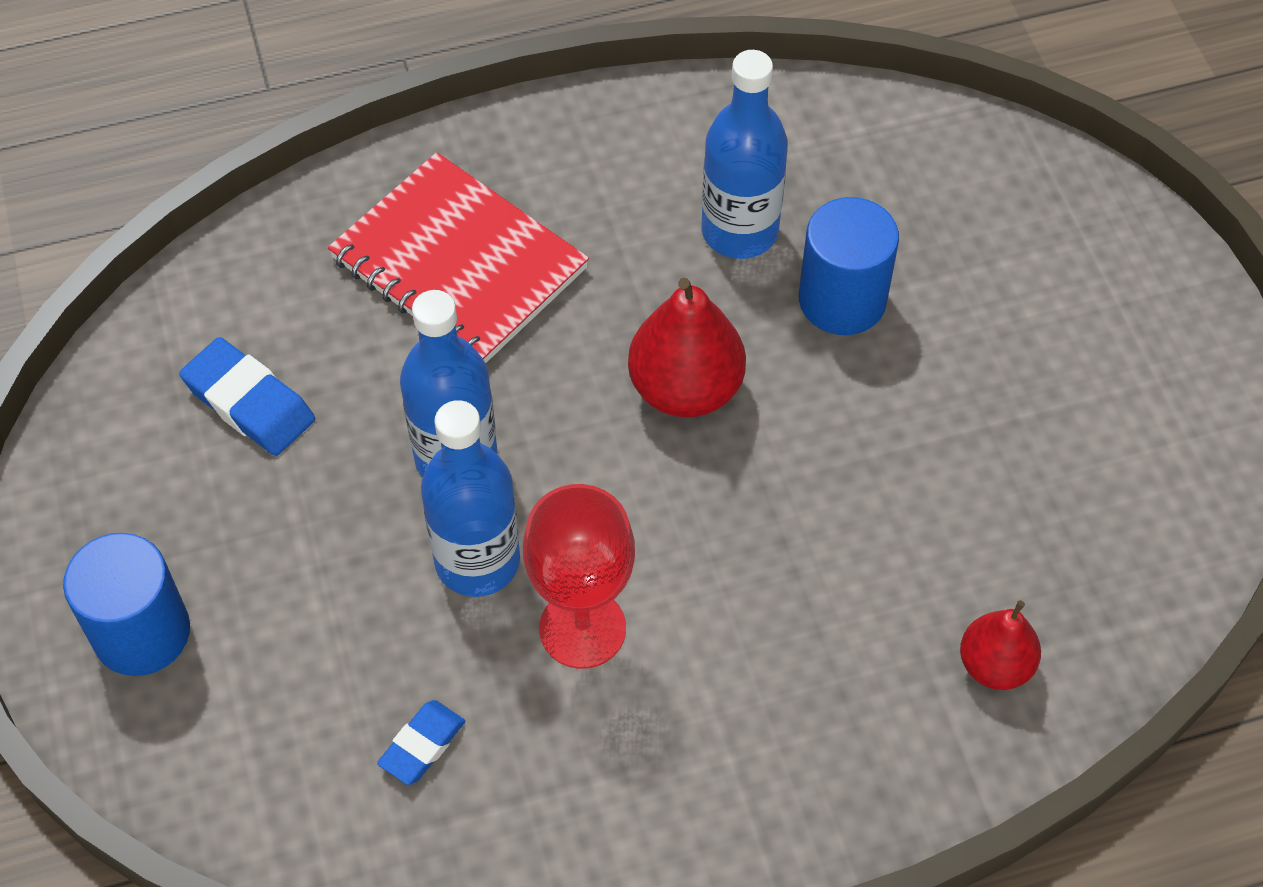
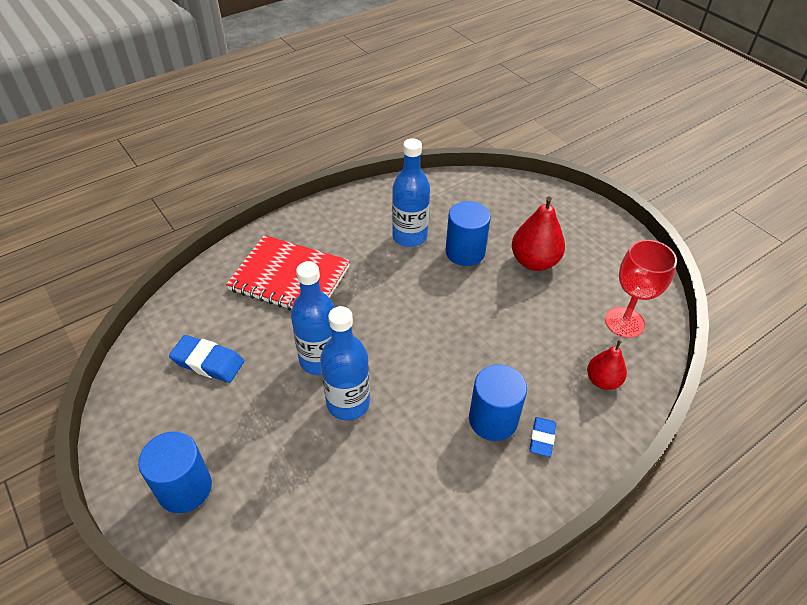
camera: 20 degrees left, 10 degrees down
blue eraser [377,700,465,785] -> blue eraser moved to [530,417,556,457]
red goblet [523,484,635,669] -> red goblet moved to [605,240,677,338]
red pear [628,278,746,418] -> red pear moved to [512,196,565,271]
none -> blue cylinder [469,364,527,441]

